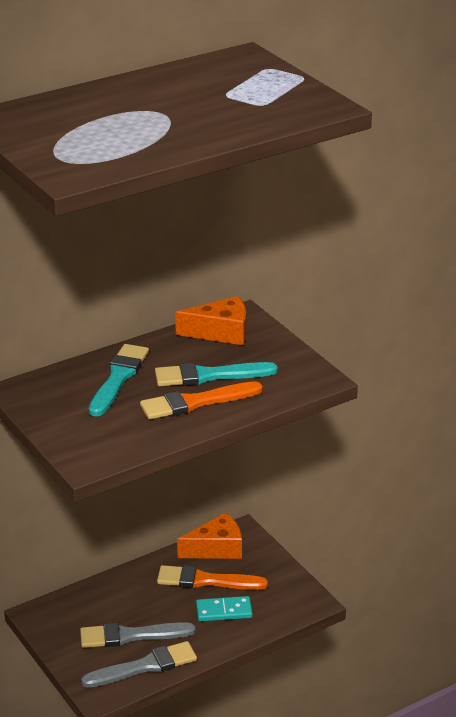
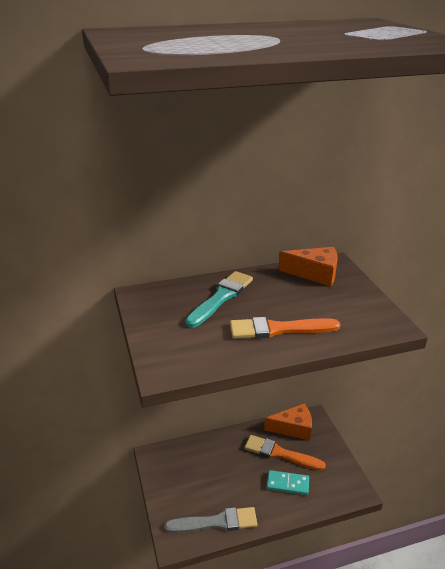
camera: 15 degrees right, 0 degrees up
grey brush [80,622,195,648] -> none
turquoise brush [155,362,278,386] -> none

